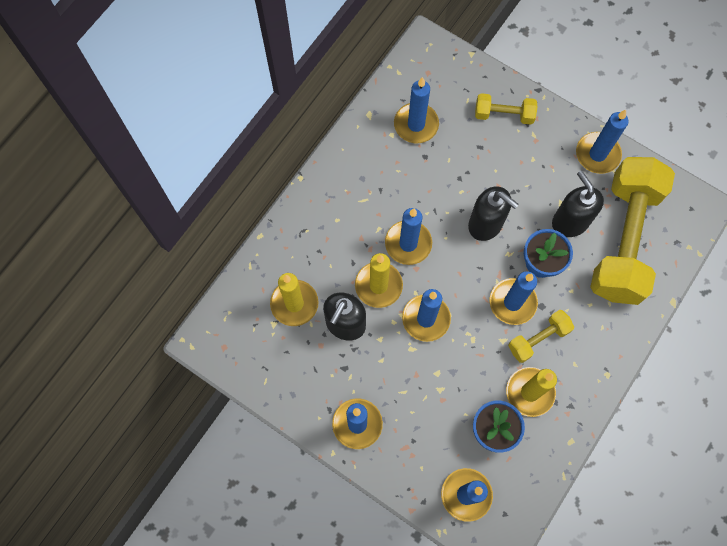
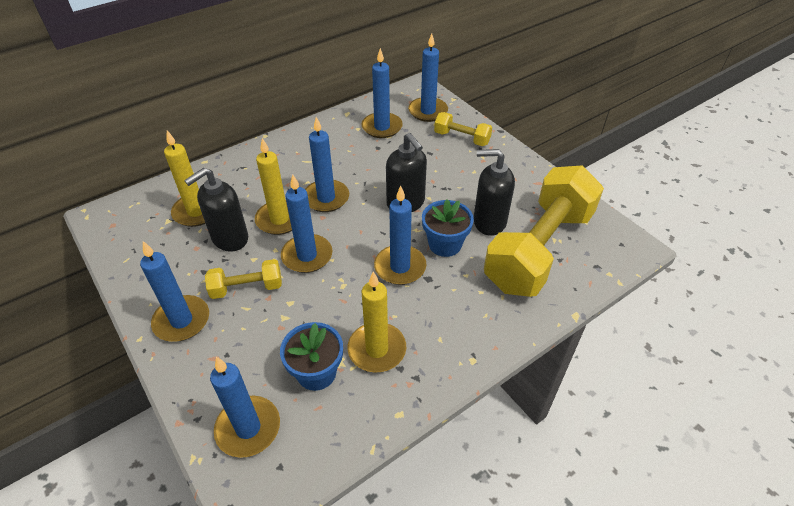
camera: 20 degrees right, 25 degrees down
yellow dumbbell [508,310,574,363] -> yellow dumbbell moved to [205,259,282,299]
black soap dispenser [552,171,604,237] -> black soap dispenser turned 75 degrees counterclockwise [473,149,515,236]
blue candle [576,110,629,174] -> blue candle moved to [408,34,448,122]

